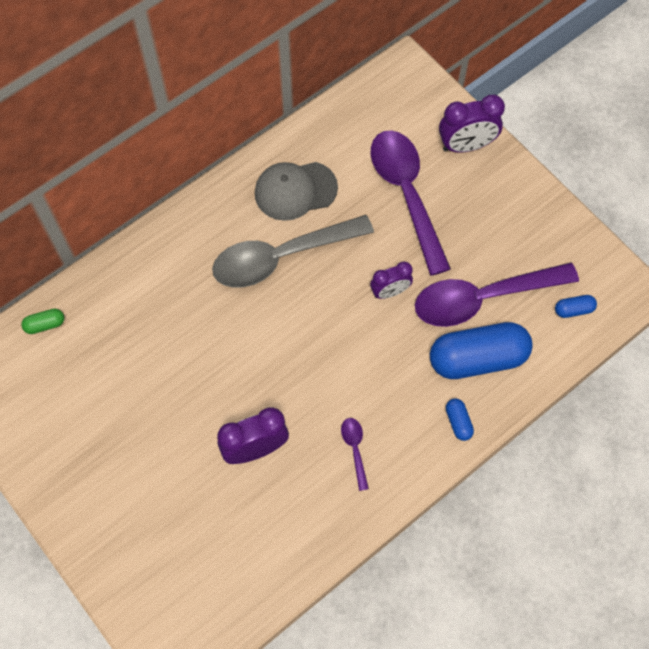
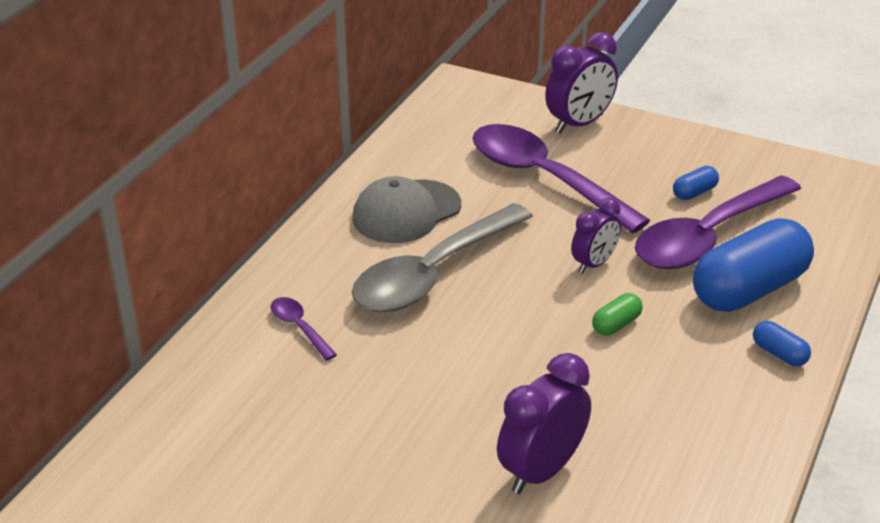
camera: 25 degrees left, 30 degrees down
green capsule [22,309,64,334] -> green capsule moved to [592,293,643,336]
purple spoon [341,418,369,491] -> purple spoon moved to [270,297,337,361]
blue capsule [555,295,597,318] -> blue capsule moved to [673,166,719,200]

